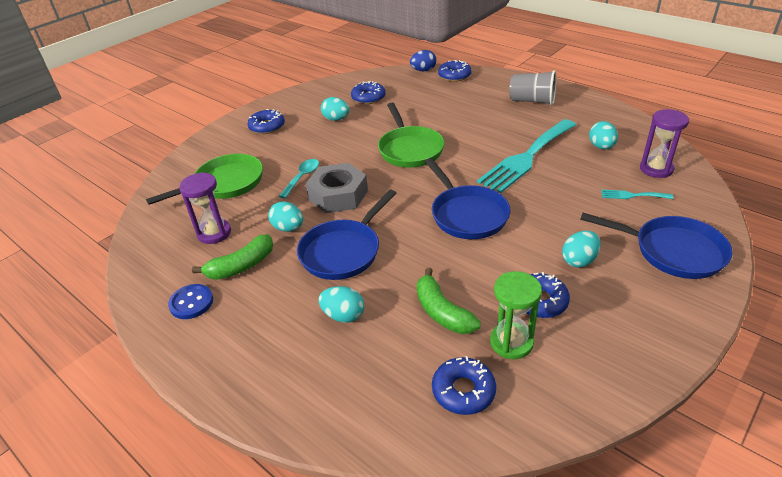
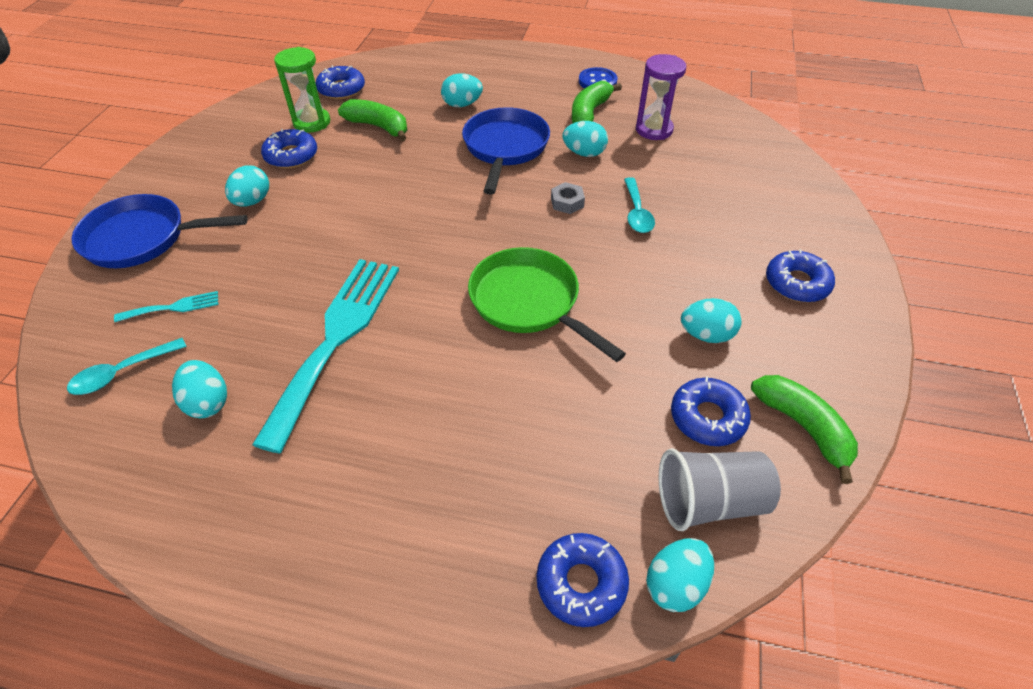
camera: 150 degrees right, 10 degrees up
green pan [146,154,263,205] -> none
grey nut [306,163,368,213] -> grey nut [551,182,585,214], size x0.45
blue egg [410,50,437,71] -> turquoise egg [646,538,714,612]
blue pan [425,158,511,239] -> none
grey cup [509,70,556,105] -> grey cup moved to [659,448,781,531]
purple hourglass [640,109,689,178] -> turquoise spoon [67,338,187,395]
none -> green banana [751,375,858,484]

